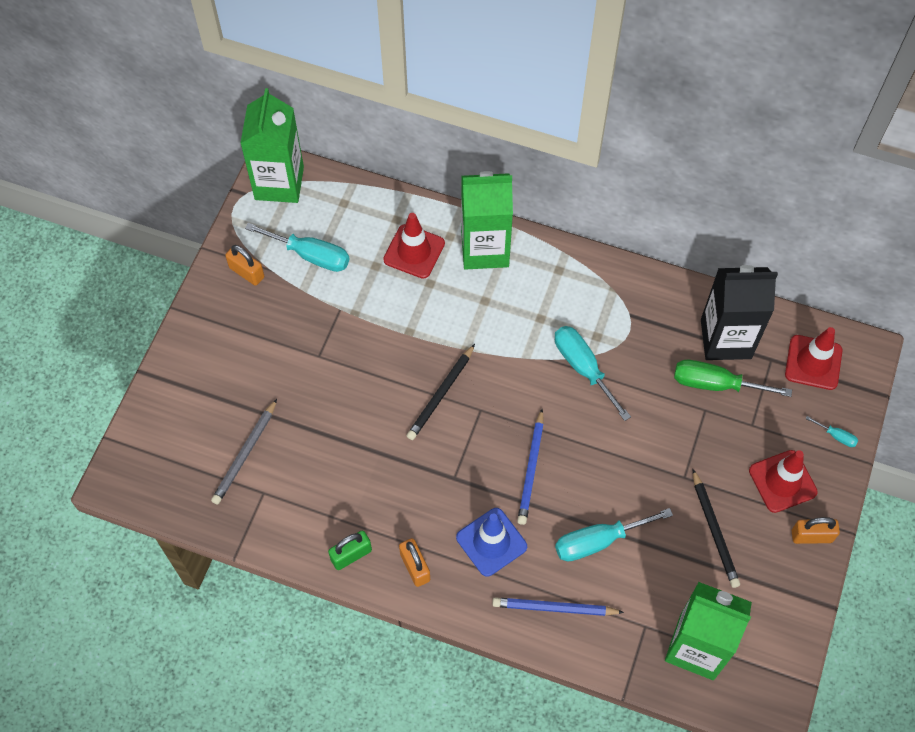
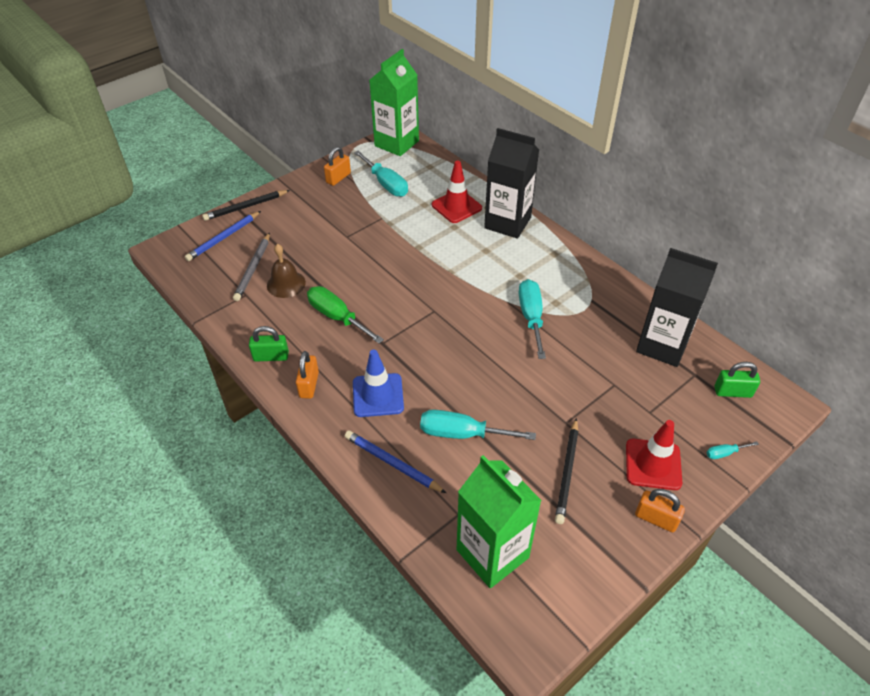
camera: 30 degrees right, 15 degrees down
grey pencil [211,399,277,504] -> grey pencil turned 45 degrees counterclockwise [233,233,270,301]
orange padlock [225,245,264,286] -> orange padlock turned 60 degrees clockwise [324,147,351,186]
black pencil [407,344,475,440] -> black pencil moved to [202,190,290,221]
green carton [461,171,513,270] -> black carton [484,128,539,239]
blue pencil [517,409,544,525] -> blue pencil moved to [185,211,261,261]
green screwdriver [674,360,792,397] -> green screwdriver moved to [307,286,384,343]
red traffic cone [785,327,843,390] -> green padlock [714,362,760,398]
turquoise screwdriver [805,416,858,447] -> turquoise screwdriver turned 105 degrees clockwise [706,442,759,459]
none -> brown bell [267,244,306,298]

